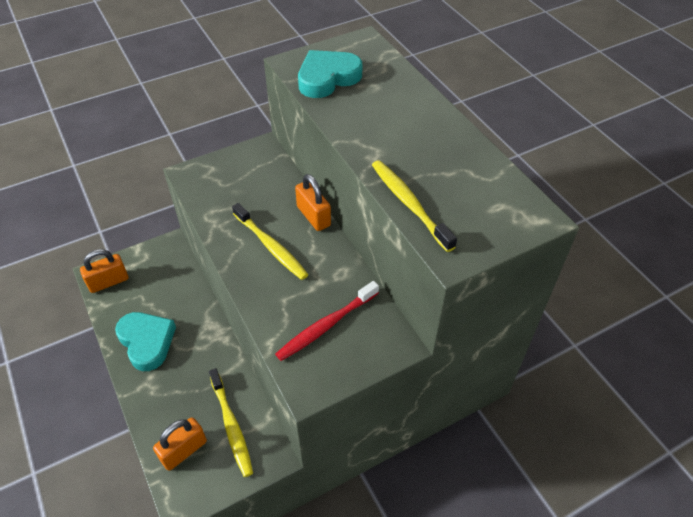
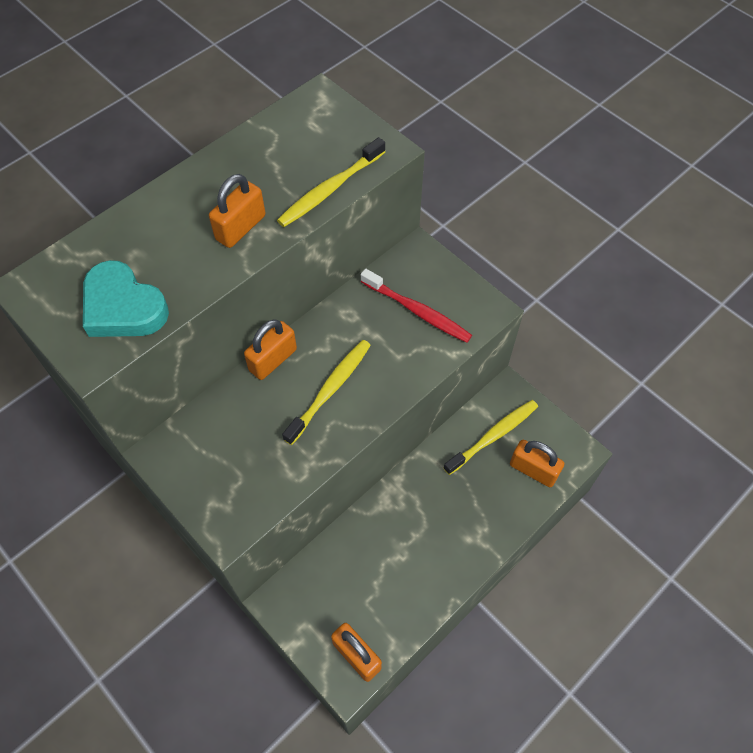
camera: 105 degrees left, 10 degrees up
turquoise heart [115,312,176,371] -> none
none -> orange padlock [209,174,265,248]

